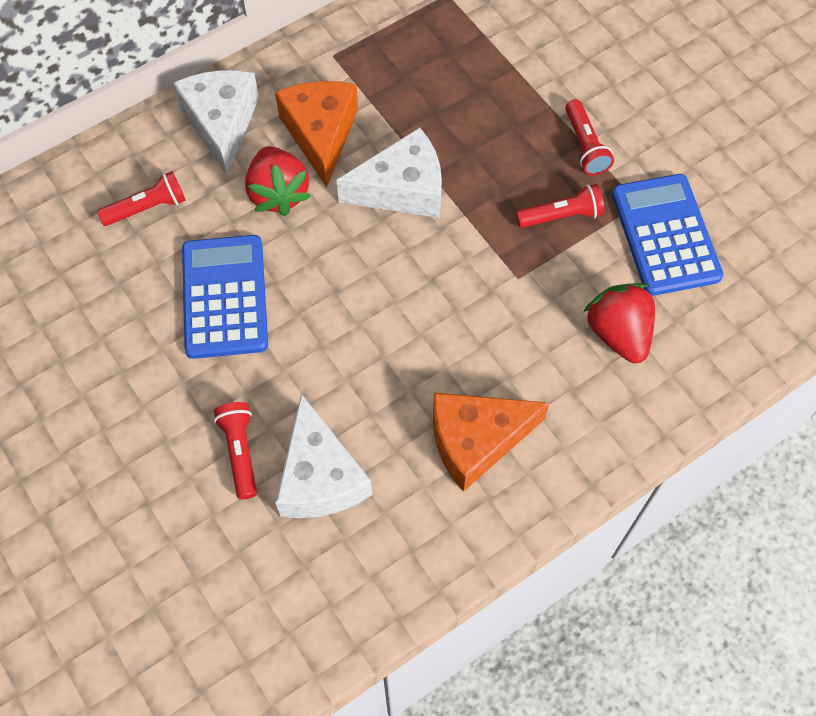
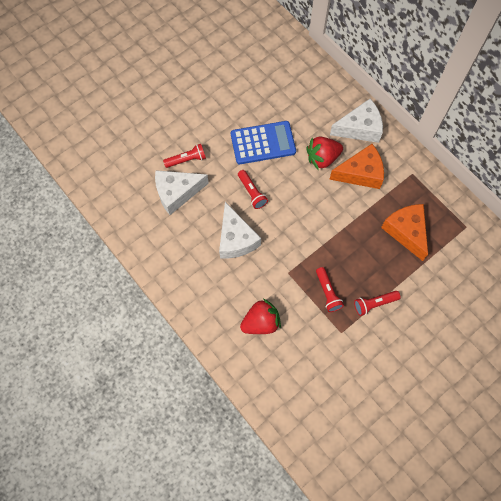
camera: 85 degrees right, 5 degrees up
red flashlight [97,171,186,226] -> red flashlight moved to [238,170,268,209]
white cheese [337,127,442,218] -> white cheese moved to [219,202,261,258]
orange cheese [433,392,549,492] -> orange cheese moved to [381,204,428,261]
blue calculator [612,174,723,296] -> none

